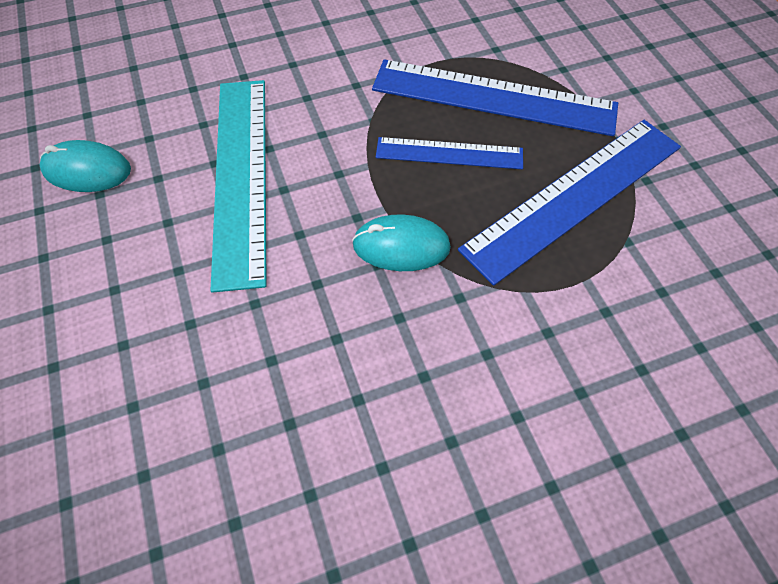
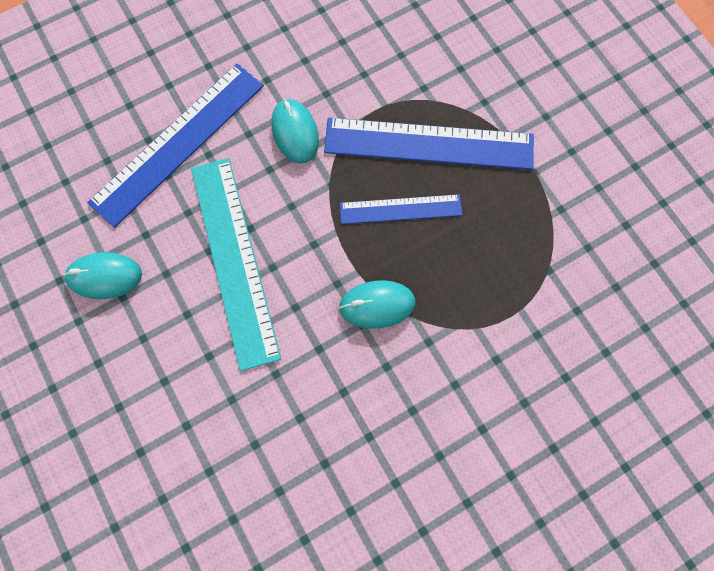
camera: 10 degrees left, 15 degrees up
blue ruler [458,120,681,286] -> blue ruler moved to [87,63,264,228]
none -> turquoise mouse [271,99,319,163]

